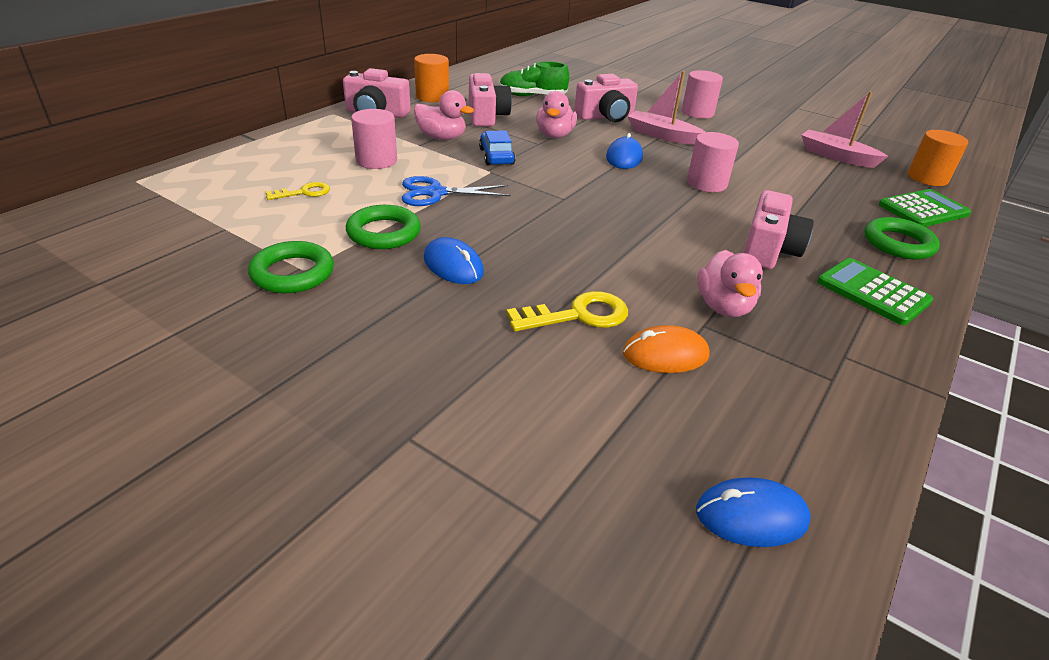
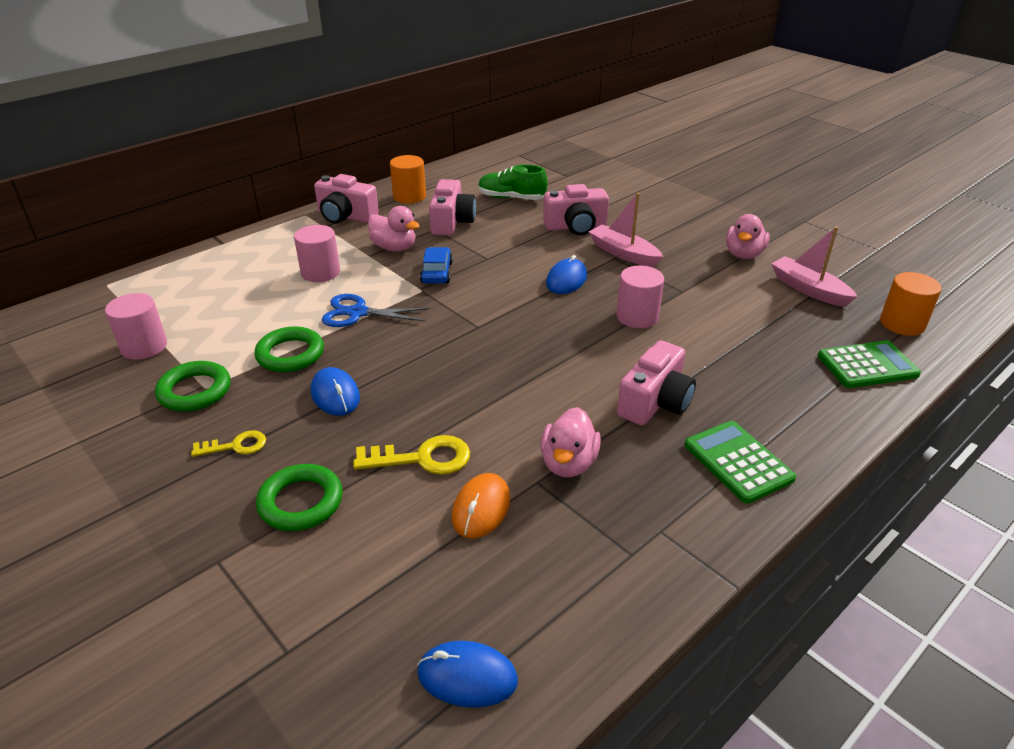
camera: 15 degrees right, 0 degrees up
yellow key [265,182,330,200] -> yellow key moved to [191,430,266,457]
pink duck [536,91,577,138] -> pink duck moved to [726,214,770,259]
orange mouse [623,325,710,373] -> orange mouse turned 75 degrees counterclockwise [452,473,510,539]
pink cylinder [682,70,723,119] -> pink cylinder moved to [105,293,167,360]
green ring [864,217,940,260] -> green ring moved to [256,464,343,531]

